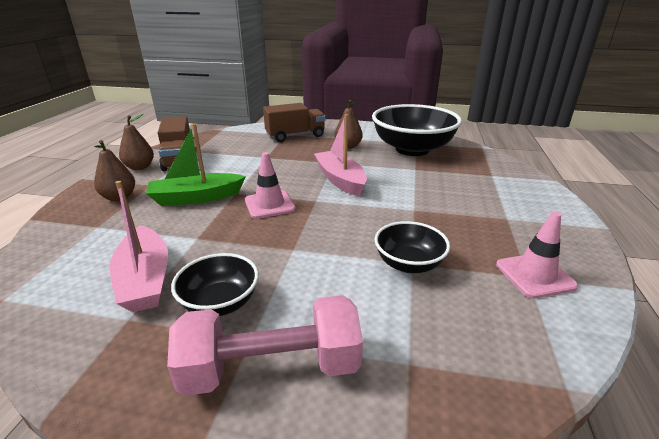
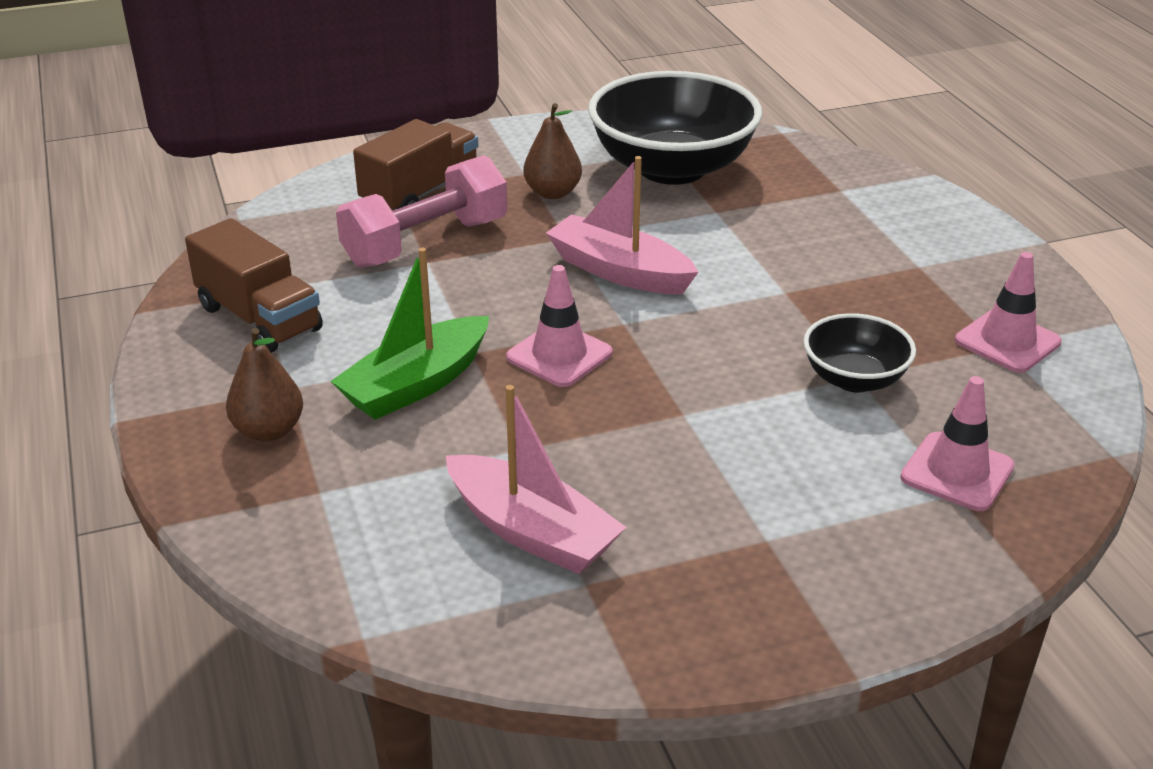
camera: 30 degrees left, 5 degrees up
brown pear [119,114,154,170] -> none
pink dumbbell [167,295,363,396] -> pink dumbbell moved to [336,155,508,268]
black bowl [171,253,259,316] -> none
none -> pink traffic cone [900,376,1015,511]

